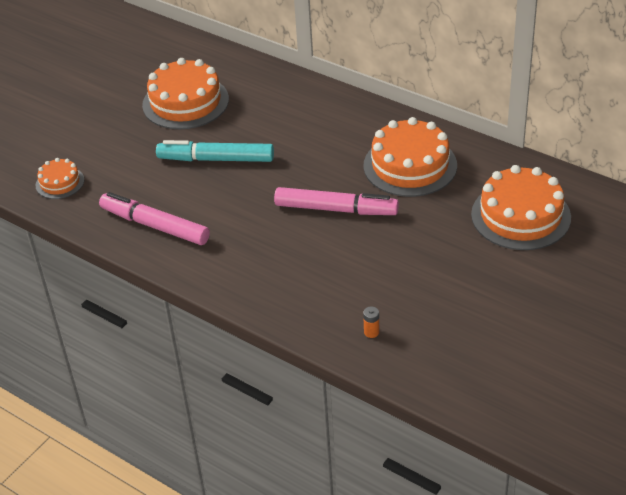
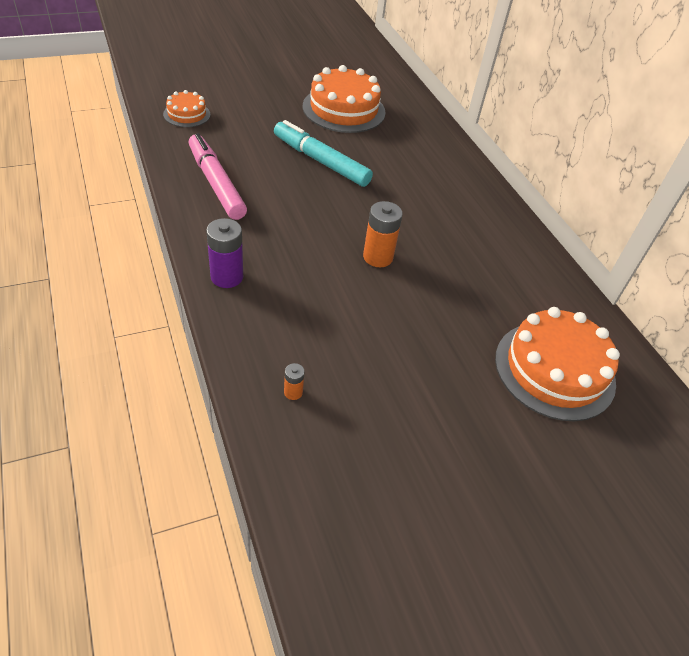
camera: 25 degrees right, 5 degrees up
pink marker [274,187,399,215] -> orange battery [363,201,403,267]
orange cake [364,117,457,197] -> none
none -> purple battery [206,218,243,288]

